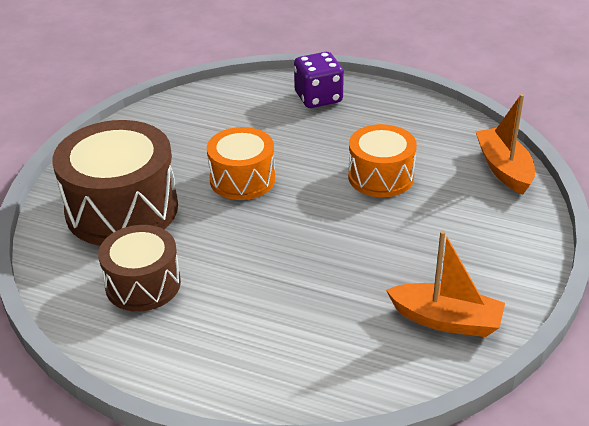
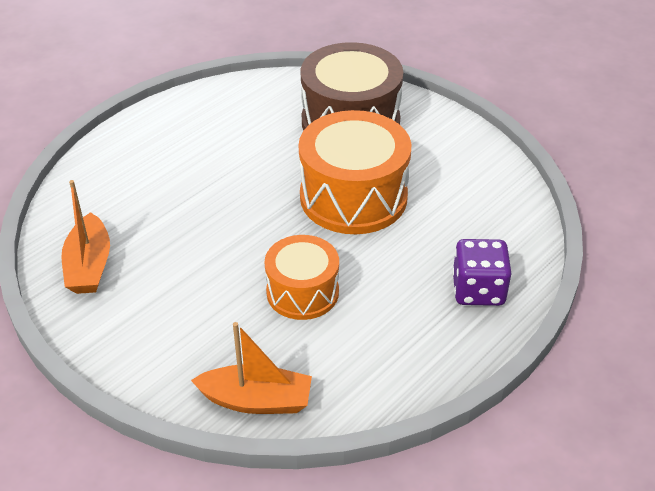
camera: 110 degrees right, 5 degrees up
brown drum [98,225,181,312] -> none
orange drum [207,127,275,200] -> orange drum [299,110,411,234], size x1.64
orange boat [386,230,505,337] -> orange boat turned 45 degrees counterclockwise [61,180,110,294]

